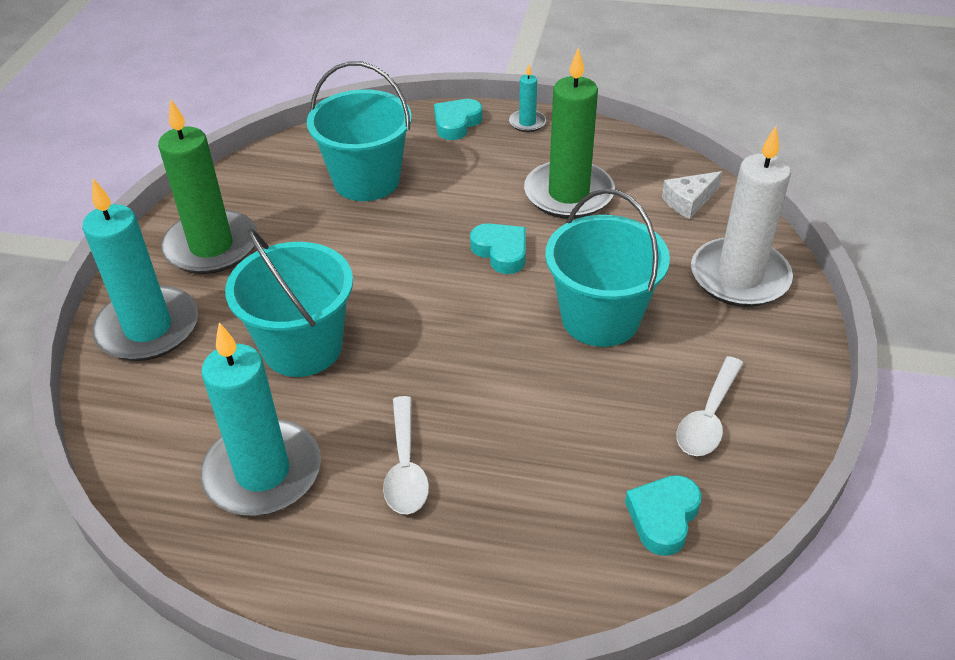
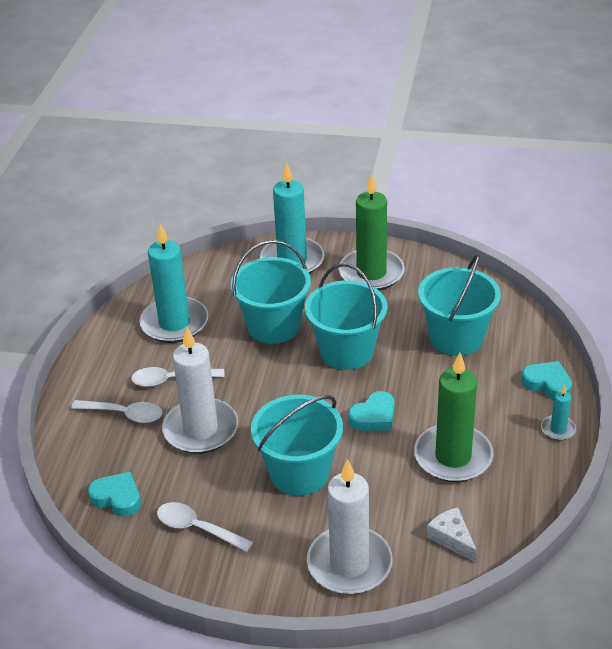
camera: 90 degrees right, 5 degrees down
none -> white spoon [71,400,162,423]
none -> white candle [162,327,238,454]
none -> turquoise bucket [305,263,387,370]

